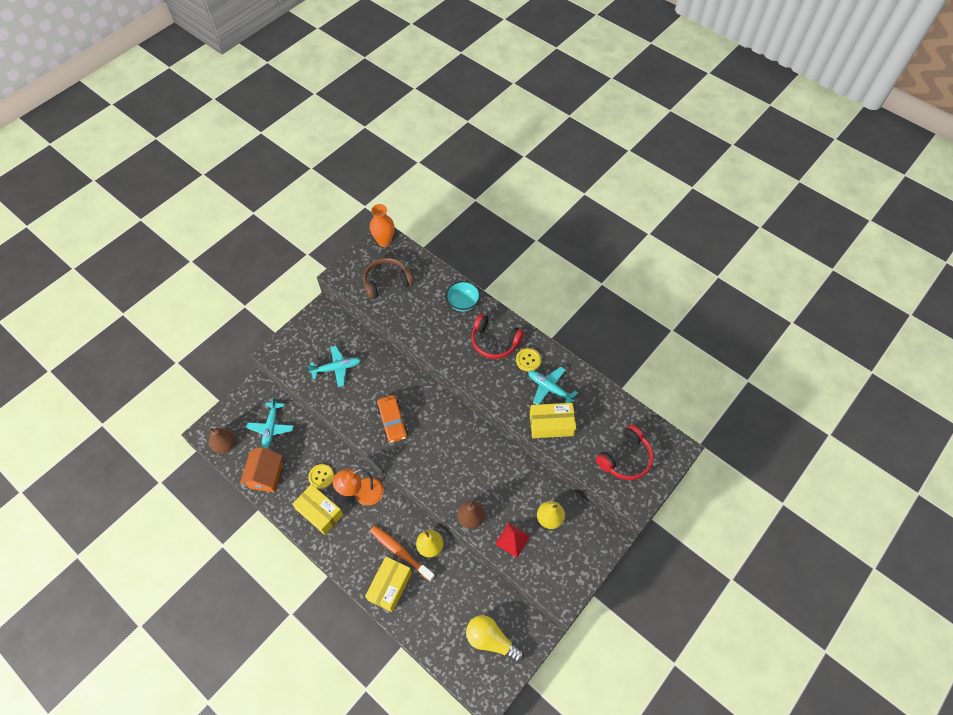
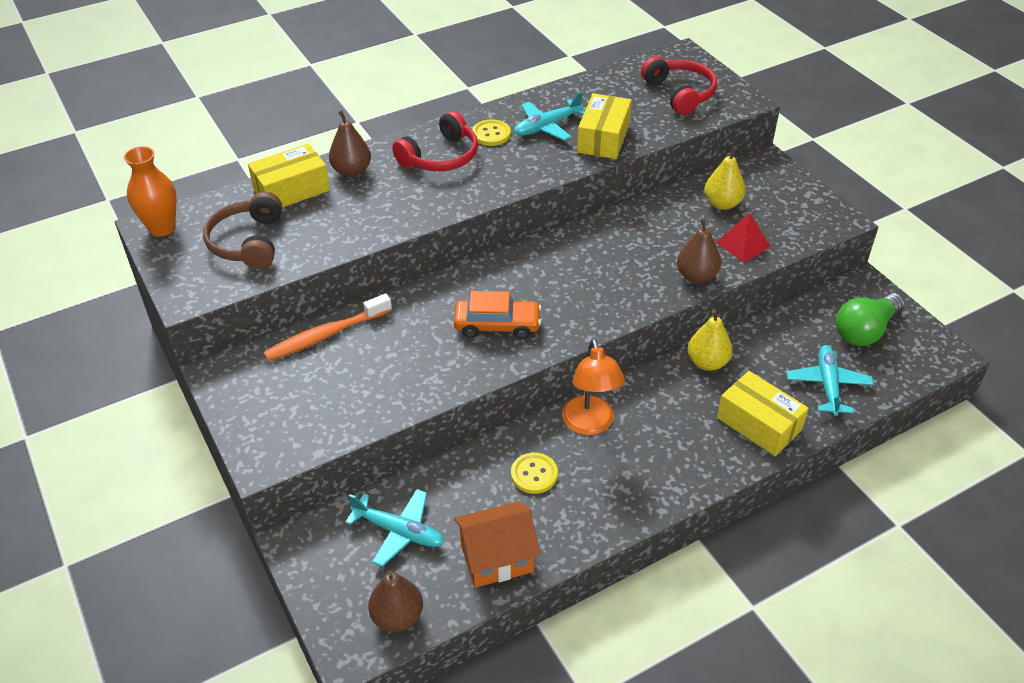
camera: 70 degrees left, 15 degrees down
orange house [240,447,283,492] -> orange house turned 45 degrees counterclockwise [454,501,540,588]
yellow box [292,484,343,535] -> yellow box moved to [248,144,330,207]
turquoise plane [307,346,361,387] -> turquoise plane moved to [787,345,873,416]
orange toothbrush [370,526,435,582] -> orange toothbrush moved to [263,293,392,361]
turquoise bowl [446,281,480,312] -> brown pear [329,110,371,177]
yellow light bulb [466,615,524,663] -> green light bulb [836,293,905,346]

